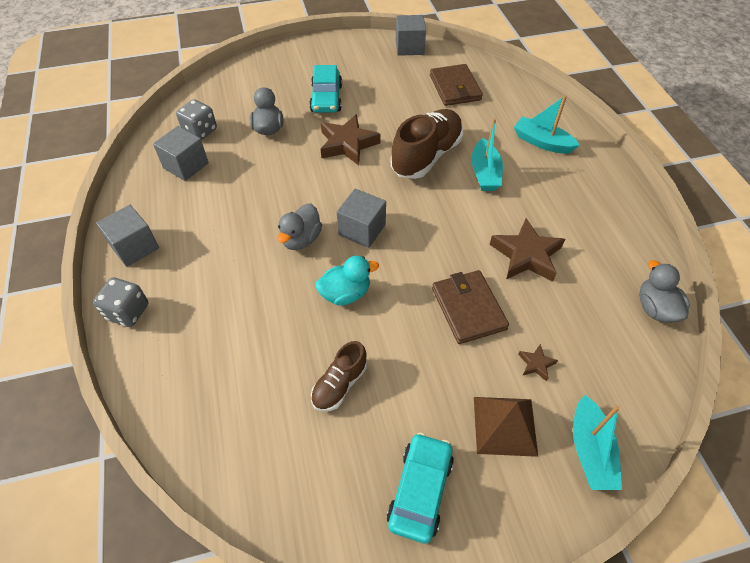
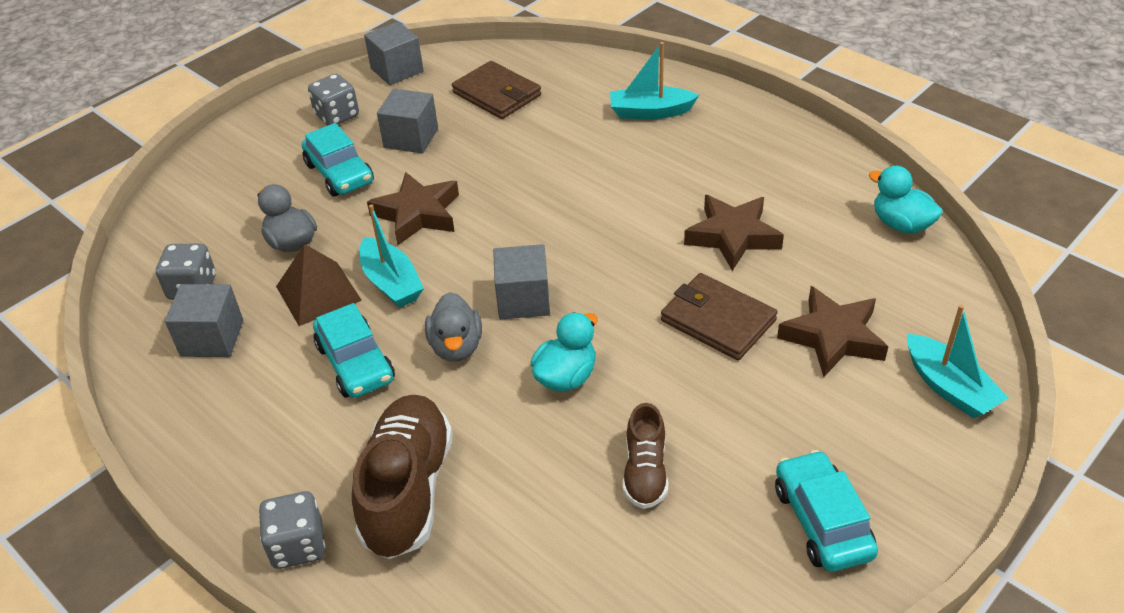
camera: 30 degrees left, 10 degrees down
grey cube [96,205,159,267] -> grey cube moved to [377,89,438,153]
brown shoe [391,109,463,179] -> brown shoe moved to [352,395,453,559]
turquoise boat [471,118,503,191] -> turquoise boat moved to [359,205,424,308]
brown pyramid [474,397,538,457] -> brown pyramid moved to [276,244,362,326]
brown star [518,344,558,382] -> brown star [777,286,889,377], size x2.18
grey duck [639,260,690,323] -> turquoise duck [869,166,943,234]
none -> grey dice [308,74,359,125]
none -> turquoise car [313,303,395,398]

